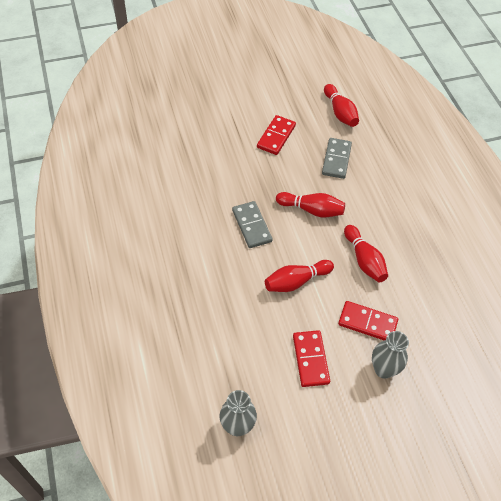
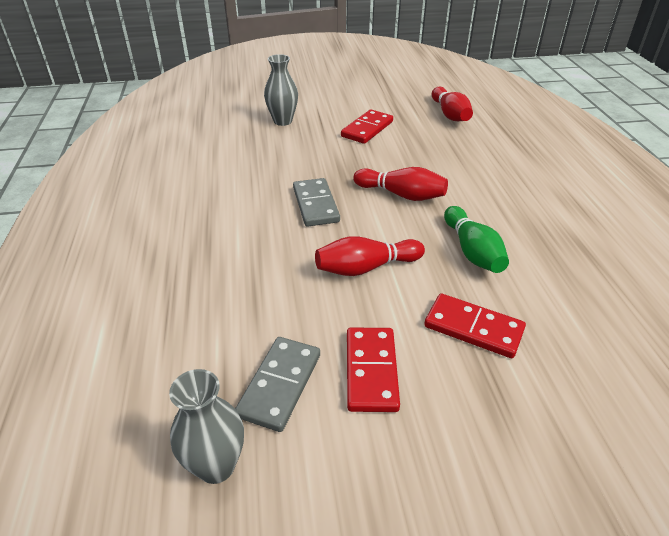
camera: 10 degrees right, 15 degrees down
grey domino [322,138,352,179] -> grey domino moved to [235,337,320,432]
red bowling pin [344,225,388,282] -> green bowling pin [444,206,509,273]
grey vase [372,331,409,379] -> grey vase moved to [264,54,298,126]

